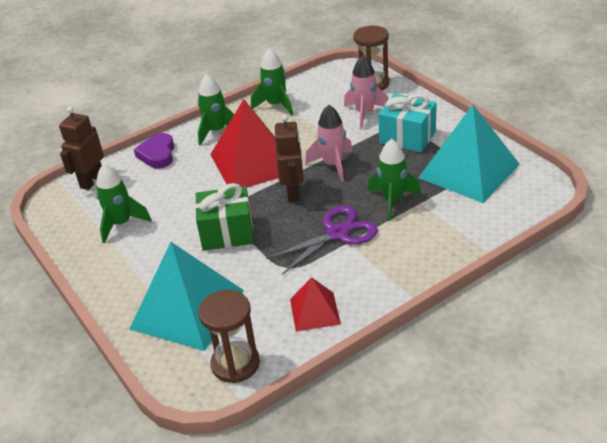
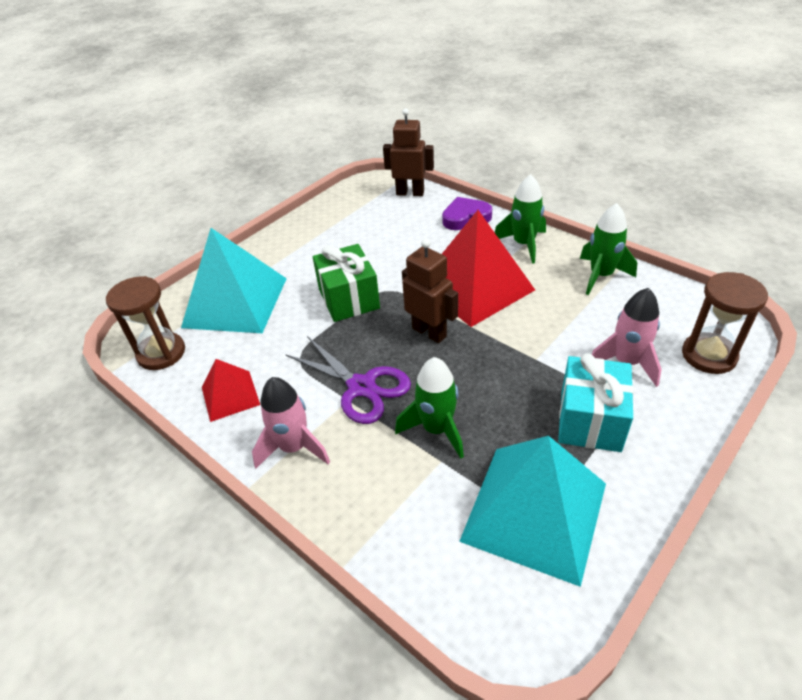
camera: 75 degrees right, 5 degrees up
green rocket [96,164,152,243] -> none
brown robot [275,114,304,202] -> brown robot turned 120 degrees counterclockwise [402,239,458,343]
pink rocket [305,105,353,182] -> pink rocket moved to [252,377,330,469]

